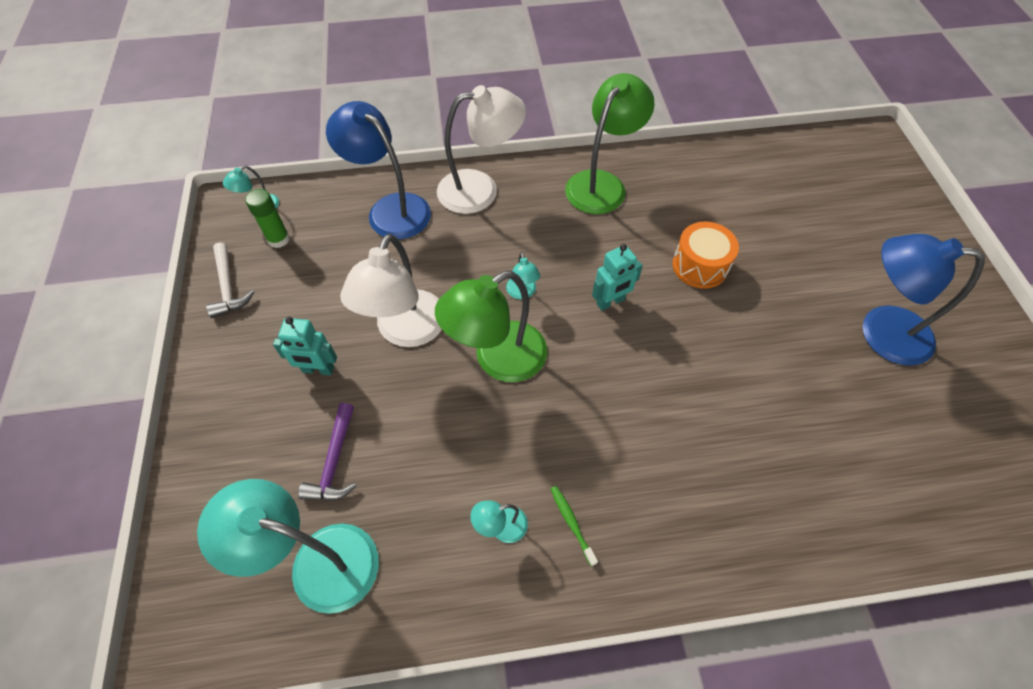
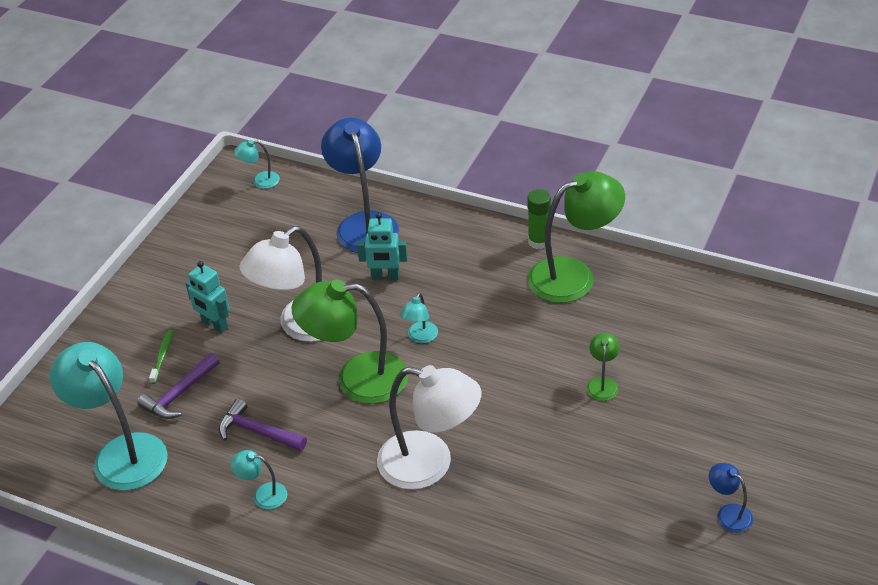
camera: 35 degrees right, 15 degrees down
white hammer [206,242,254,318] -> none
green glue stick [245,189,290,248] -> green glue stick moved to [527,189,551,249]
white lamp [437,85,526,214] -> white lamp moved to [377,365,481,490]
green toothbrush [551,486,598,566] -> green toothbrush moved to [149,330,173,384]
turquoise robot [592,244,643,311] -> turquoise robot moved to [357,213,408,280]
orange drum [672,222,739,289] -> green lamp [587,333,620,401]
blue lamp [862,234,985,366] -> blue lamp [709,463,753,533], size x0.45
none -> purple hammer [219,399,307,451]

